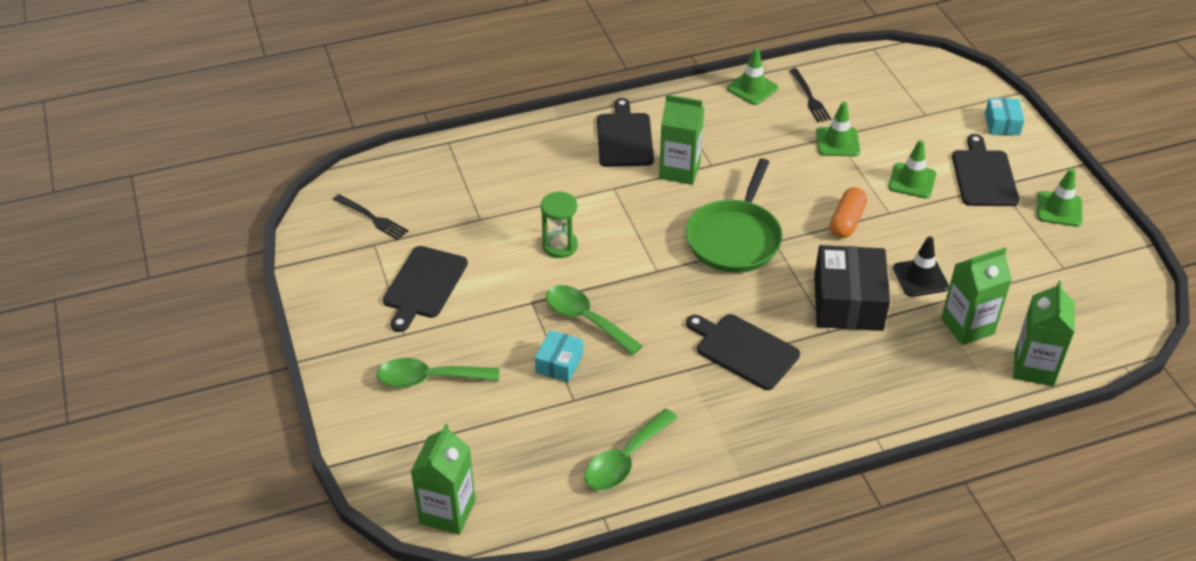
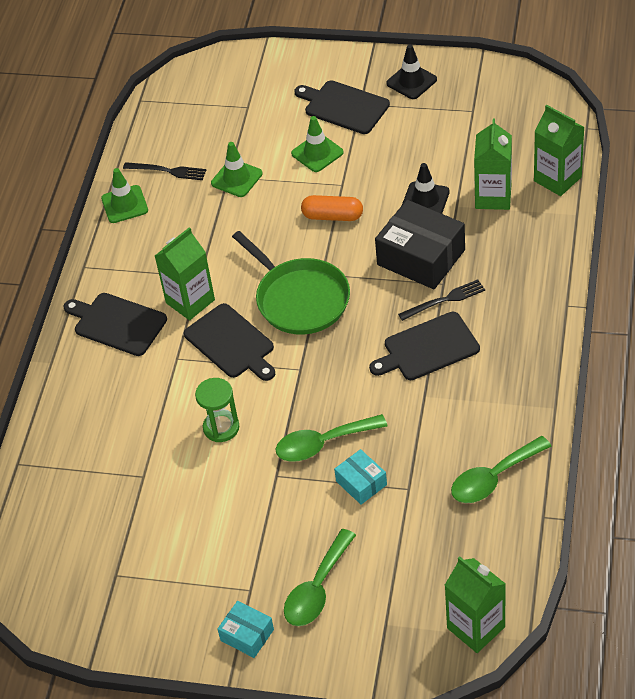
camera: 55 degrees left, 5 degrees up
black fork [333,194,408,240] -> black fork moved to [398,280,485,321]
black cutting board [383,246,468,332] -> black cutting board moved to [184,303,275,381]
green spoon [584,409,678,490] -> green spoon turned 75 degrees clockwise [451,436,552,503]
orange capsule [830,187,867,238] -> orange capsule turned 45 degrees counterclockwise [301,195,363,221]
turquoise box [985,98,1024,135] -> turquoise box moved to [218,601,274,658]
green traffic cone [1037,168,1082,227] -> black traffic cone [386,44,437,99]

